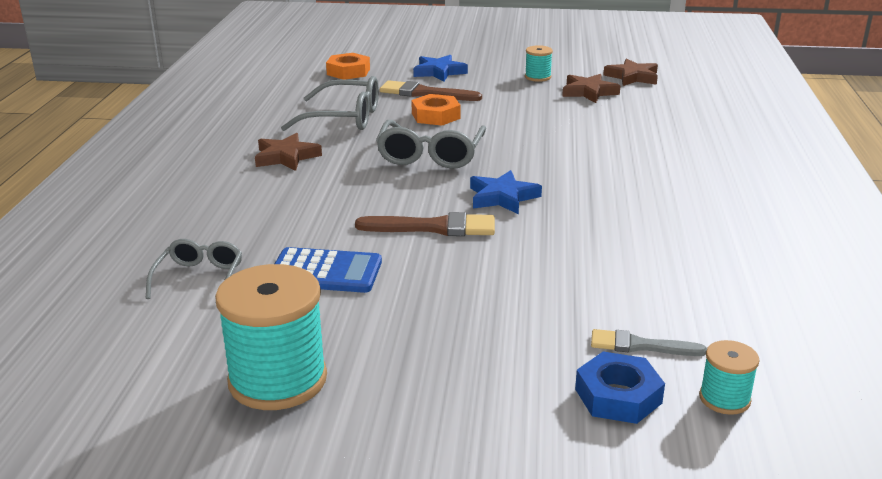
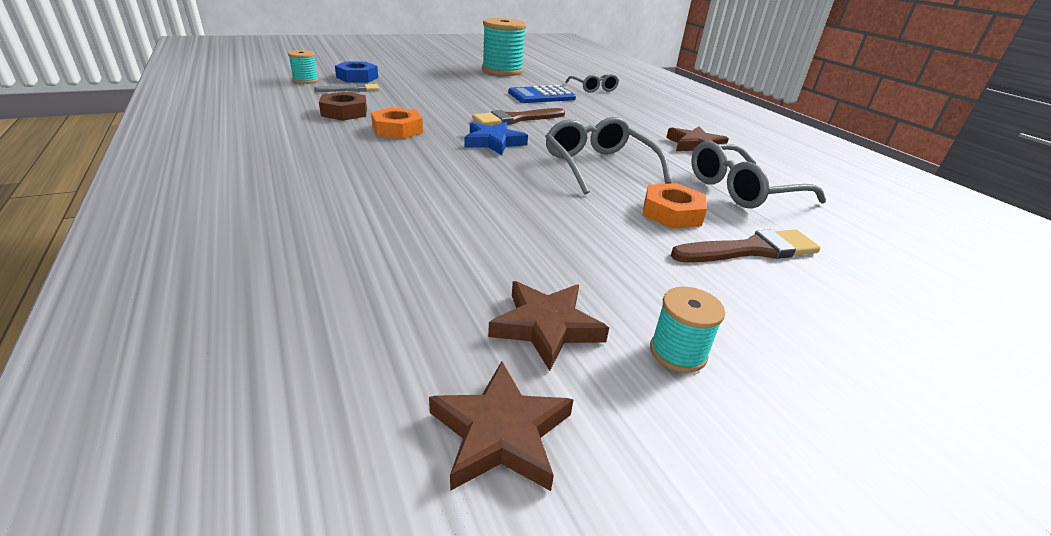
camera: 145 degrees right, 5 degrees up
orange nut [326,53,370,80] -> orange nut moved to [371,107,423,139]
blue star [413,55,468,82] -> none
none -> brown nut [319,92,367,121]

